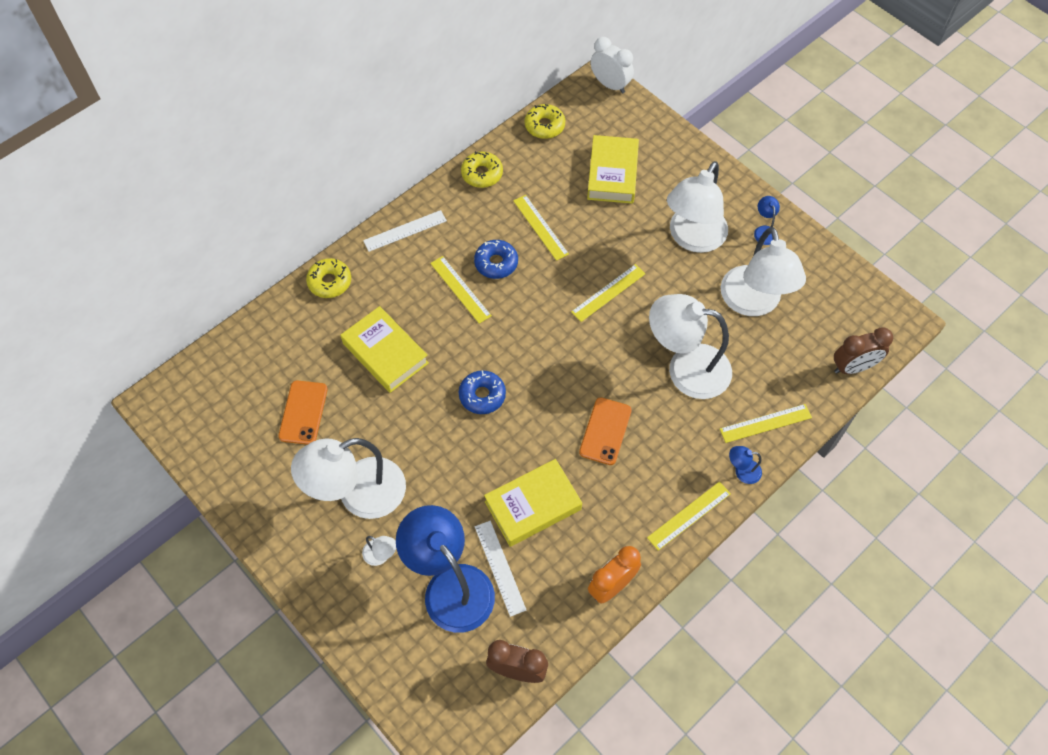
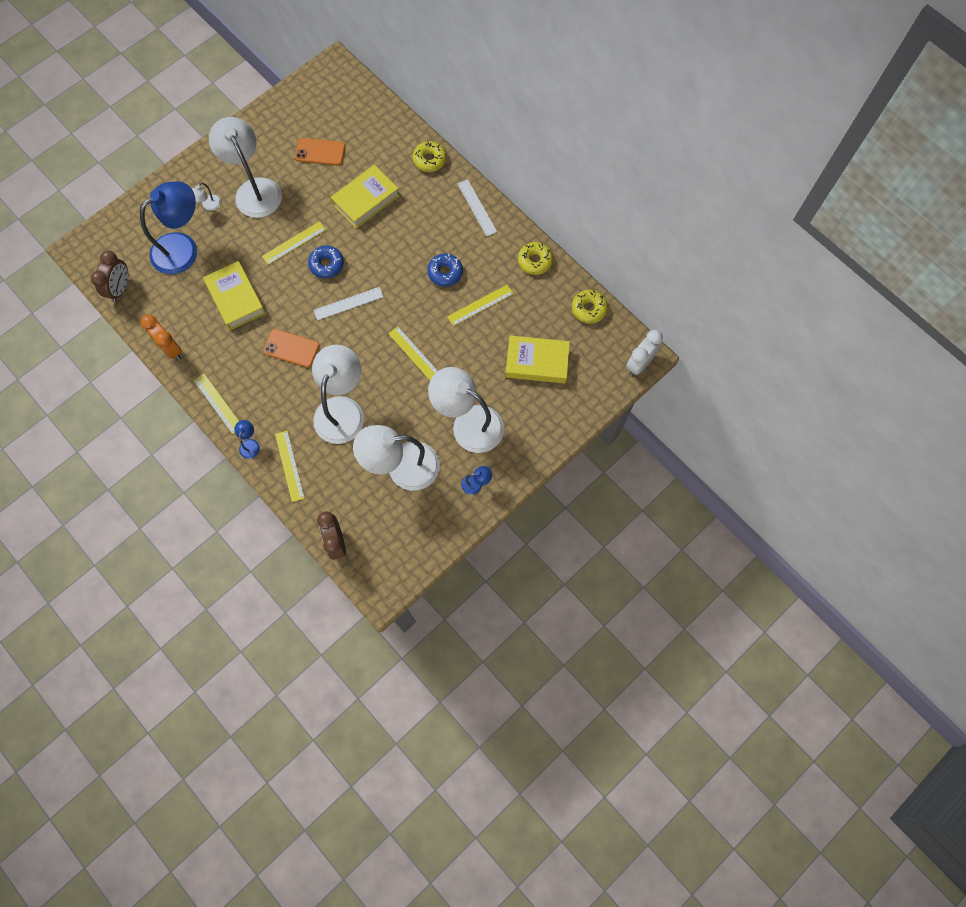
camera: 90 degrees right, 10 degrees up
yellow ruler [430,256,492,324] -> yellow ruler moved to [262,221,326,265]
white ruler [475,521,526,617] -> white ruler moved to [314,287,384,320]

